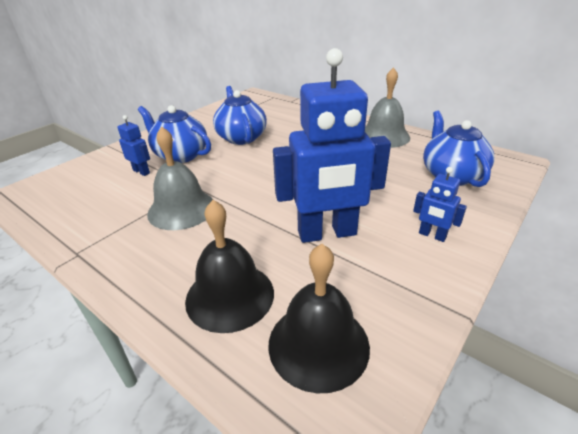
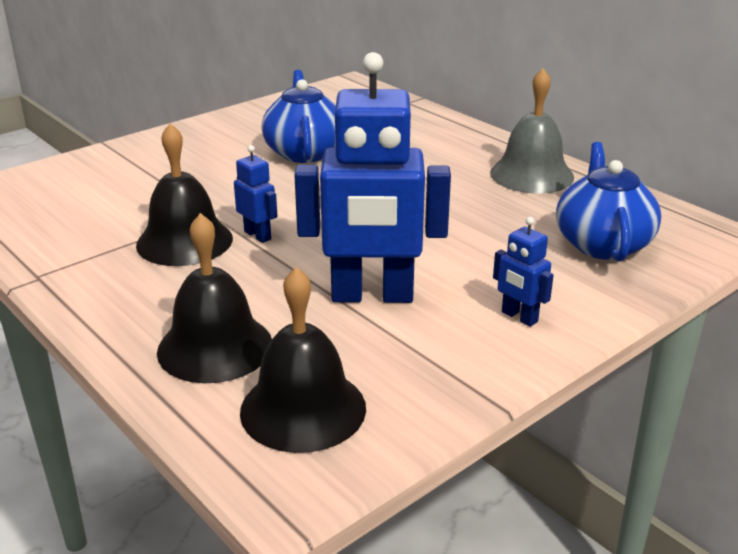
camera: 10 degrees right, 5 degrees down
blue robot [117,115,150,176] -> blue robot moved to [234,145,277,243]
blue teapot [138,105,211,163] -> none
grey bell [147,126,213,230] -> black bell [136,123,233,266]

